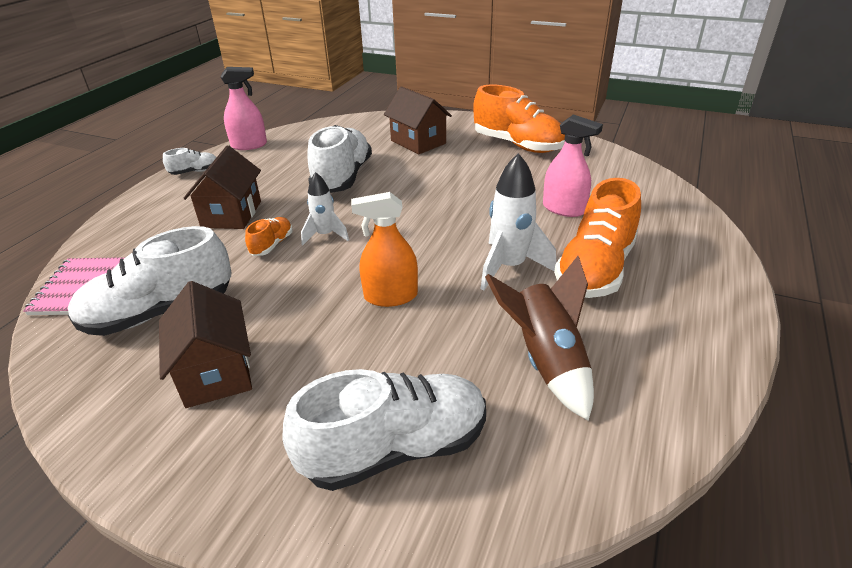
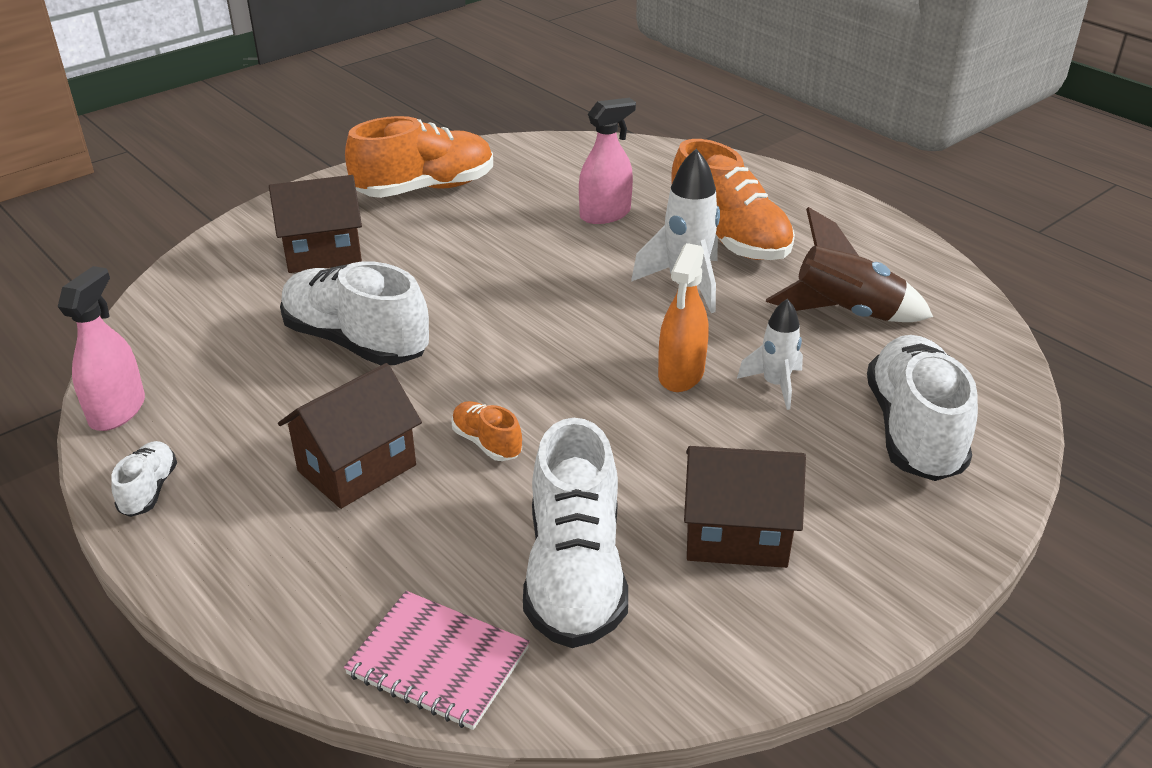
camera: 65 degrees left, 0 degrees up
brown house [183,146,261,229] -> brown house turned 75 degrees counterclockwise [278,363,422,509]
white rocket [301,172,349,245] -> white rocket moved to [737,299,803,410]

